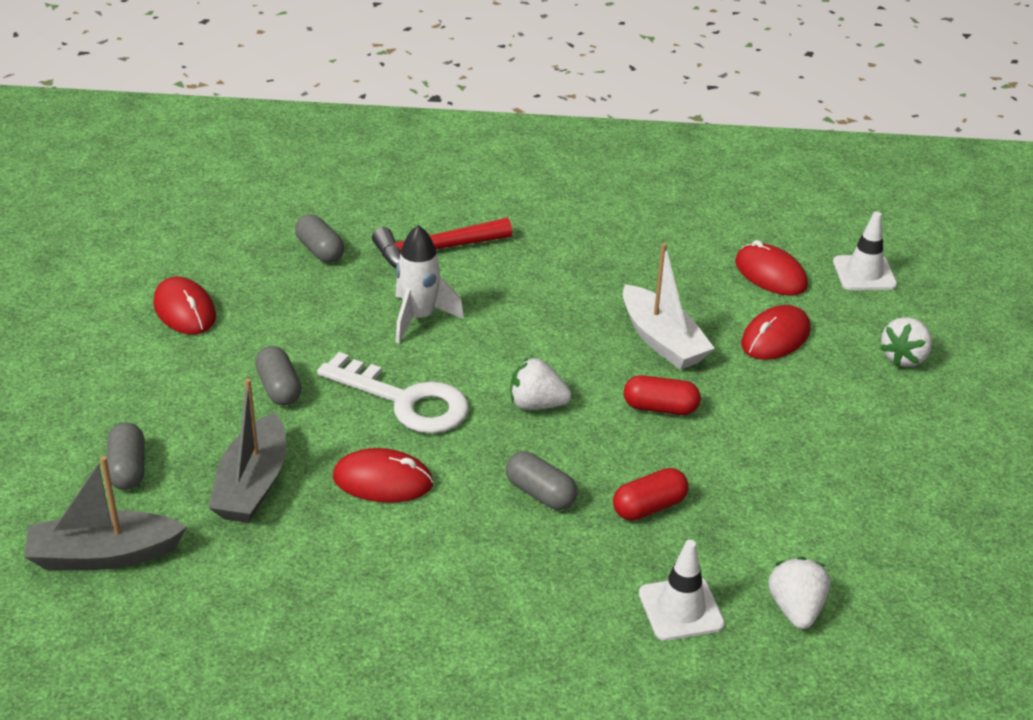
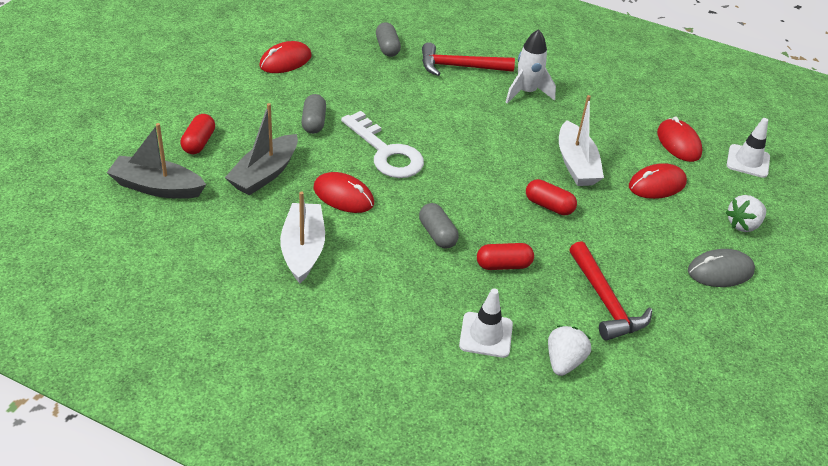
camera: 20 degrees right, 5 degrees up
grey capsule [106,423,145,490] -> red capsule [180,114,215,154]
red mouse [154,277,216,334] -> red mouse turned 60 degrees clockwise [259,41,311,73]
white rocket [395,225,464,343] -> white rocket moved to [506,29,556,103]
white strawberry [511,358,572,410] -> none
none -> white boat [280,191,325,284]
none -> red hammer [569,241,652,340]
none -> grey mouse [688,249,755,287]

